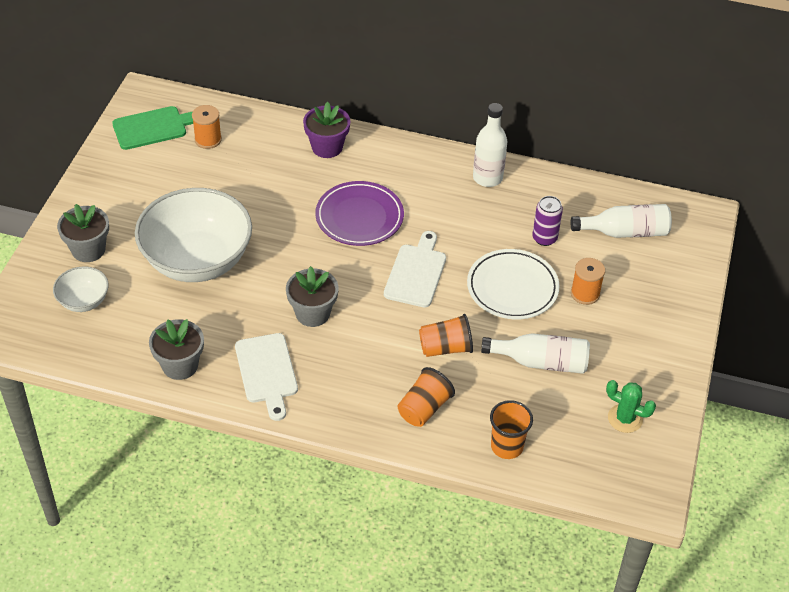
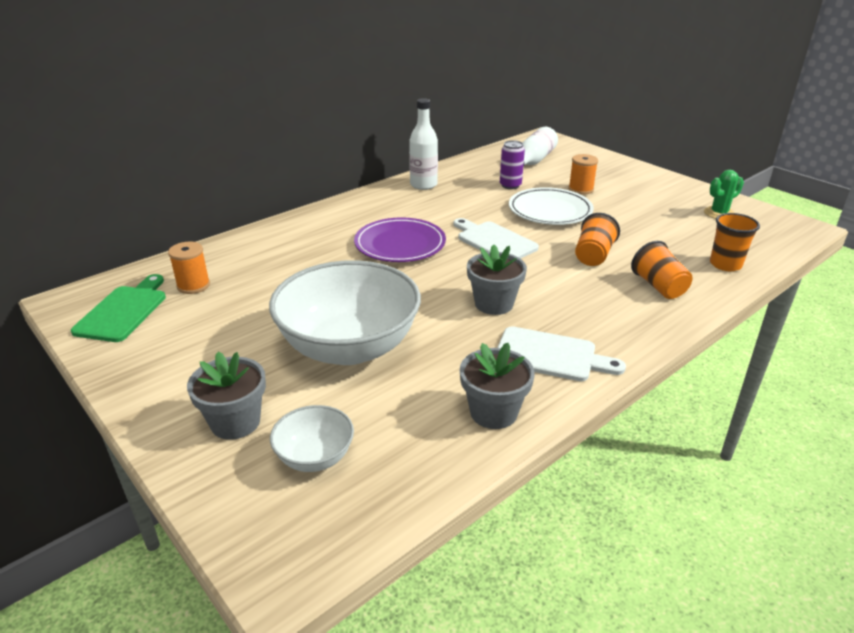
camera: 55 degrees left, 15 degrees down
purple flower pot [303,102,351,158] -> none
white bottle [481,333,590,374] -> none

